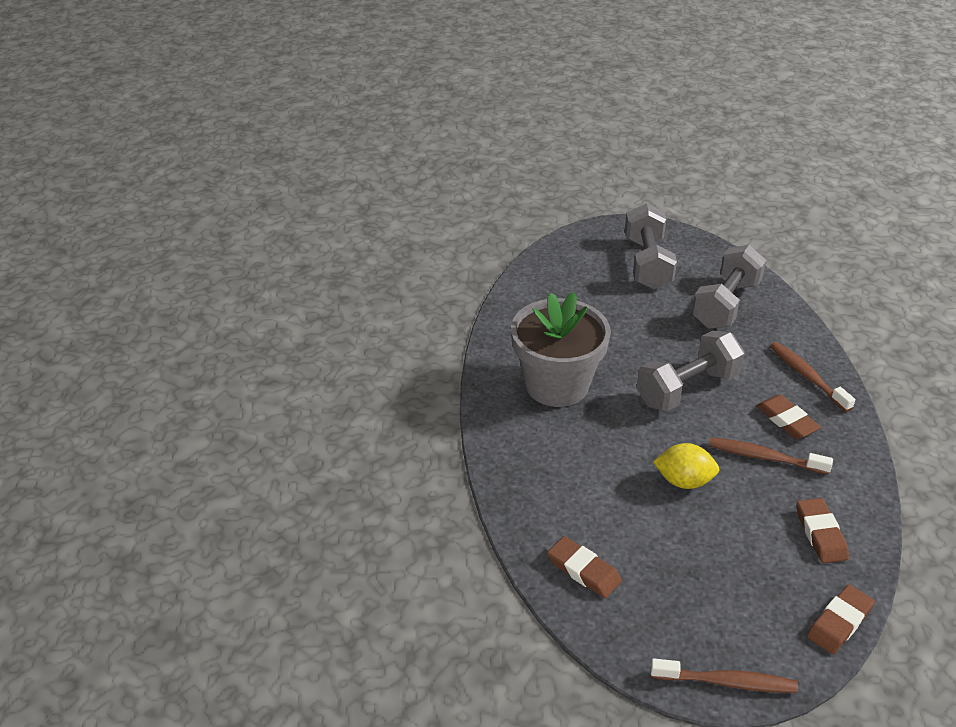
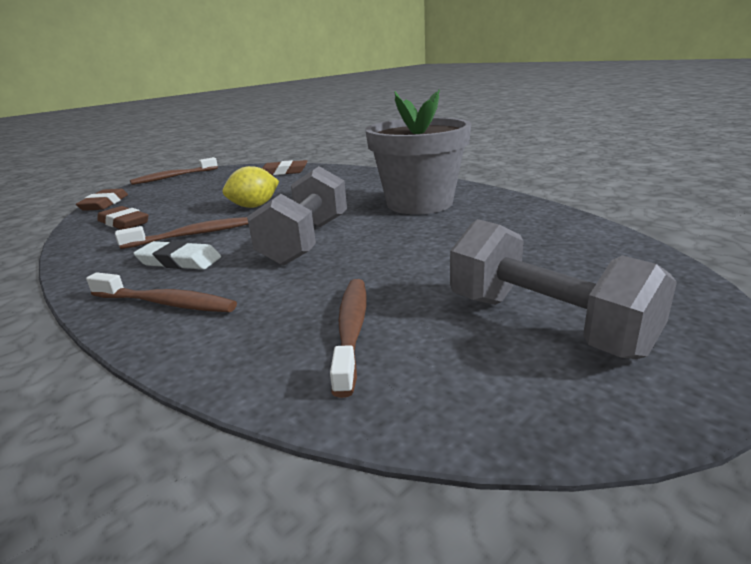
camera: 140 degrees right, 15 degrees down
grey dumbbell [692,245,766,329] -> brown toothbrush [330,279,366,398]
brown eraser [756,395,821,439] -> white eraser [133,241,221,269]

